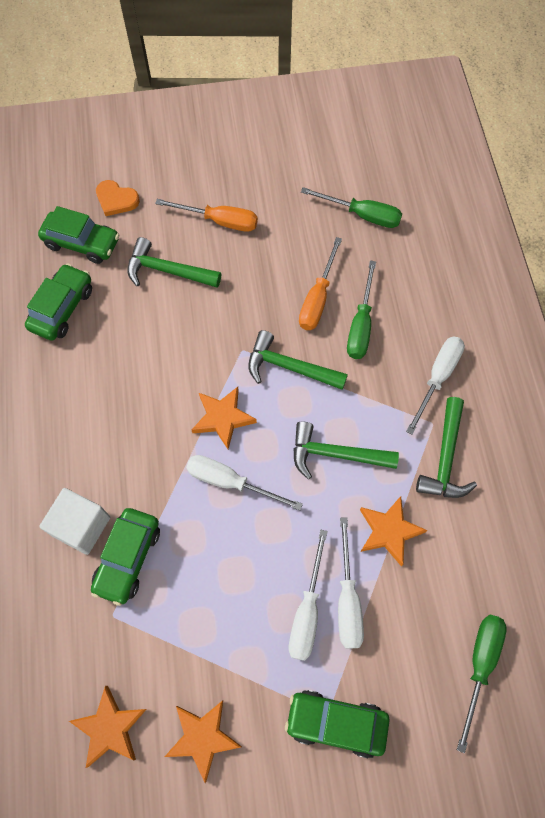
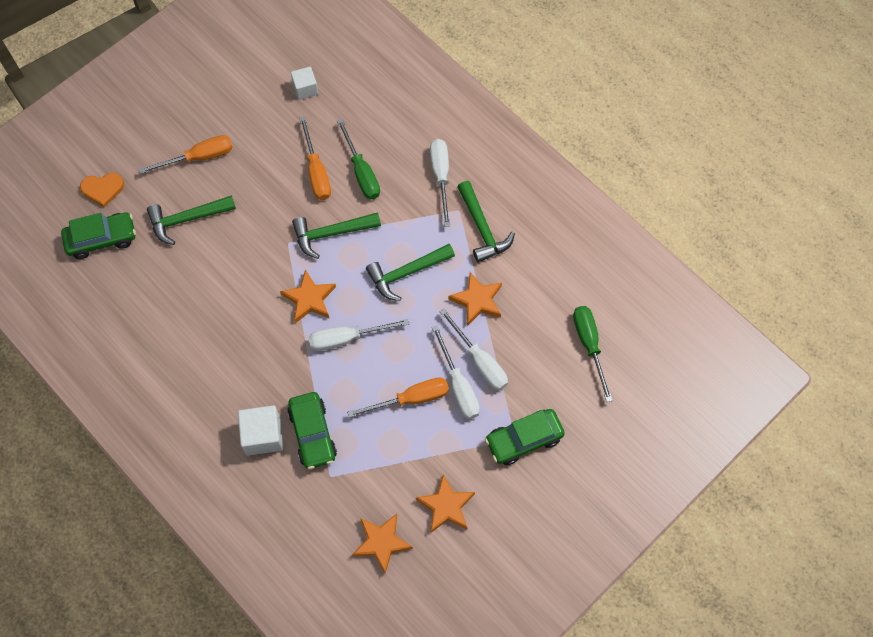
camera: 35 degrees left, 0 degrees up
green car [25,263,92,341] -> none
green screwdriver [301,187,402,228] -> white cube [291,67,318,100]
none -> orange screwdriver [347,378,449,418]

